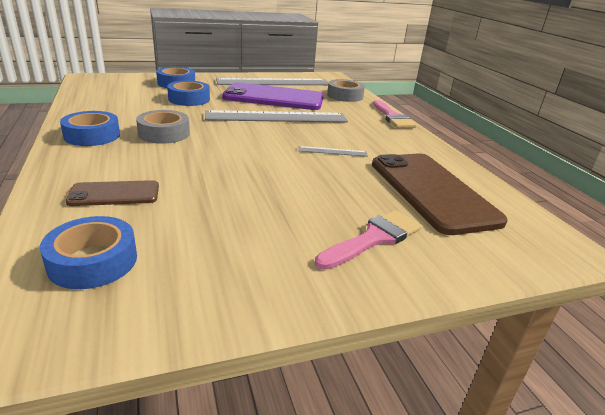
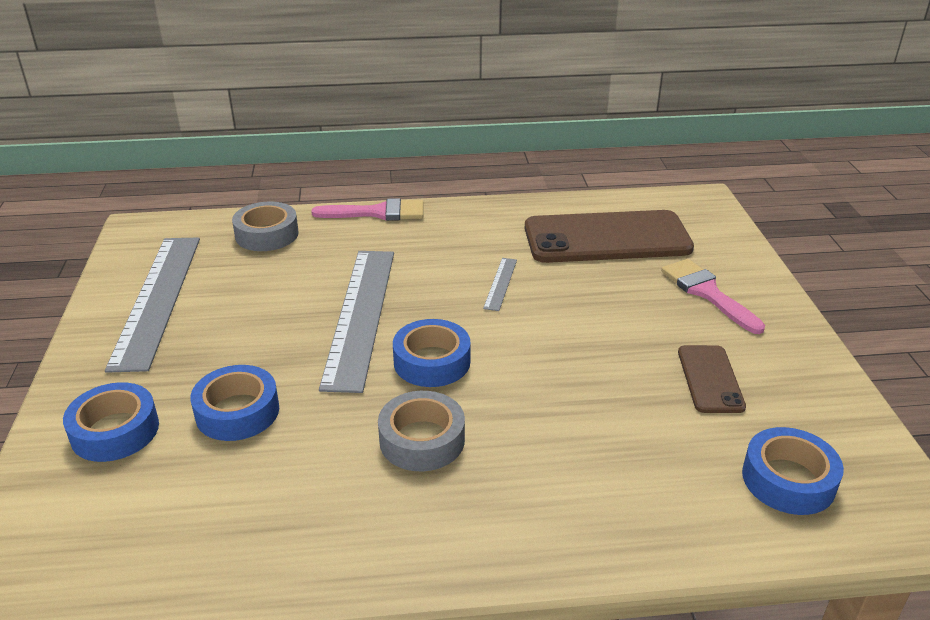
camera: 75 degrees left, 5 degrees up
blue tape [60,111,120,146] -> blue tape moved to [393,319,471,387]
brown phone [66,180,159,206] -> brown phone moved to [678,345,746,413]
purple phone [222,82,324,110] -> none

